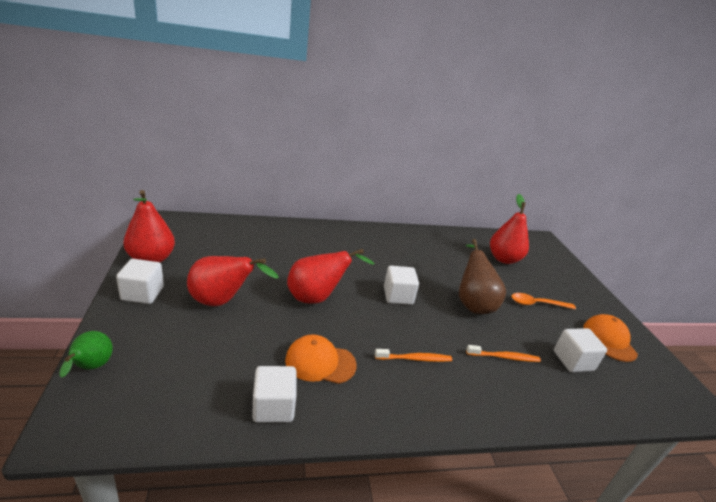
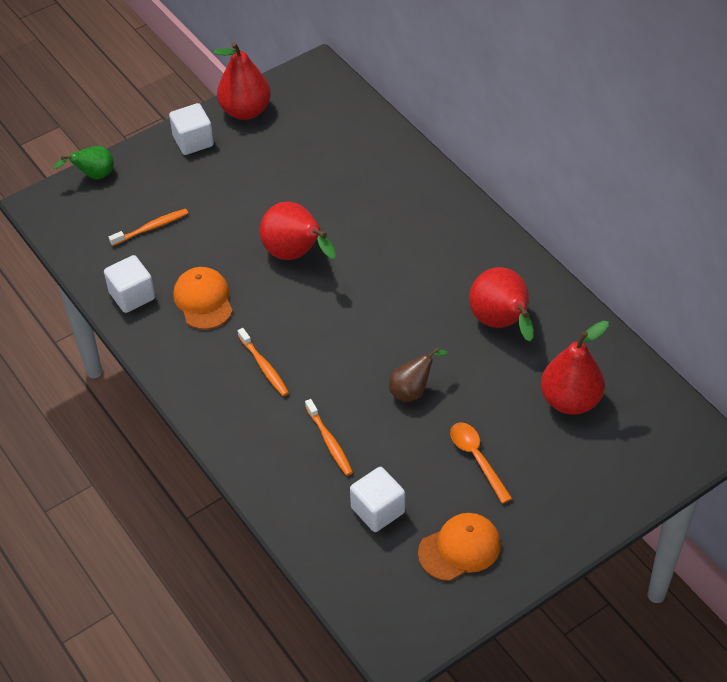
camera: 70 degrees right, 20 degrees up
red pear [187,256,279,306] -> red pear moved to [469,267,534,341]
white cube [384,266,419,305] -> none
brown pear [459,239,506,314] -> brown pear [389,348,448,402], size x0.60
none -> orange toothbrush [109,209,188,246]

